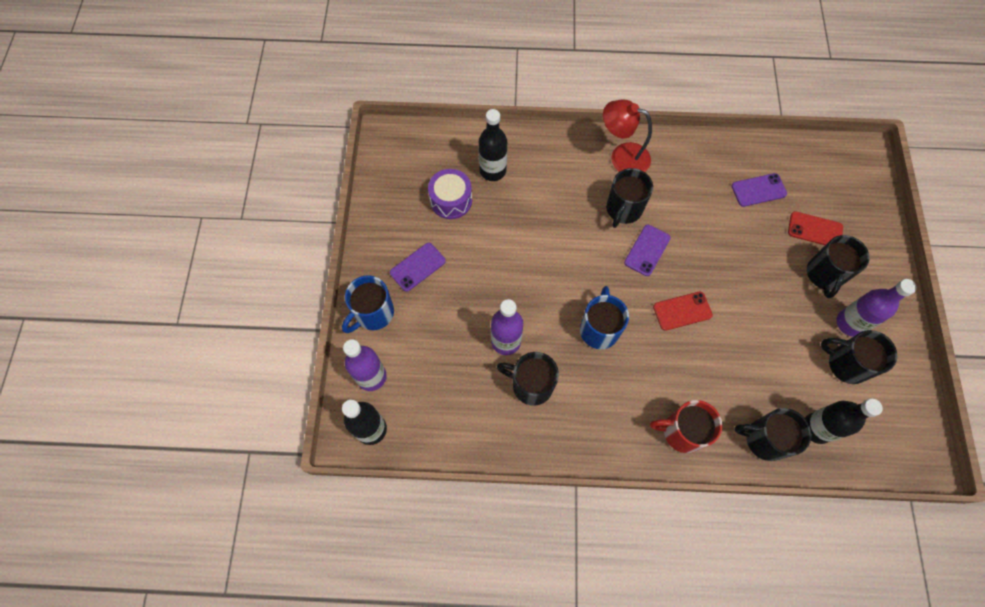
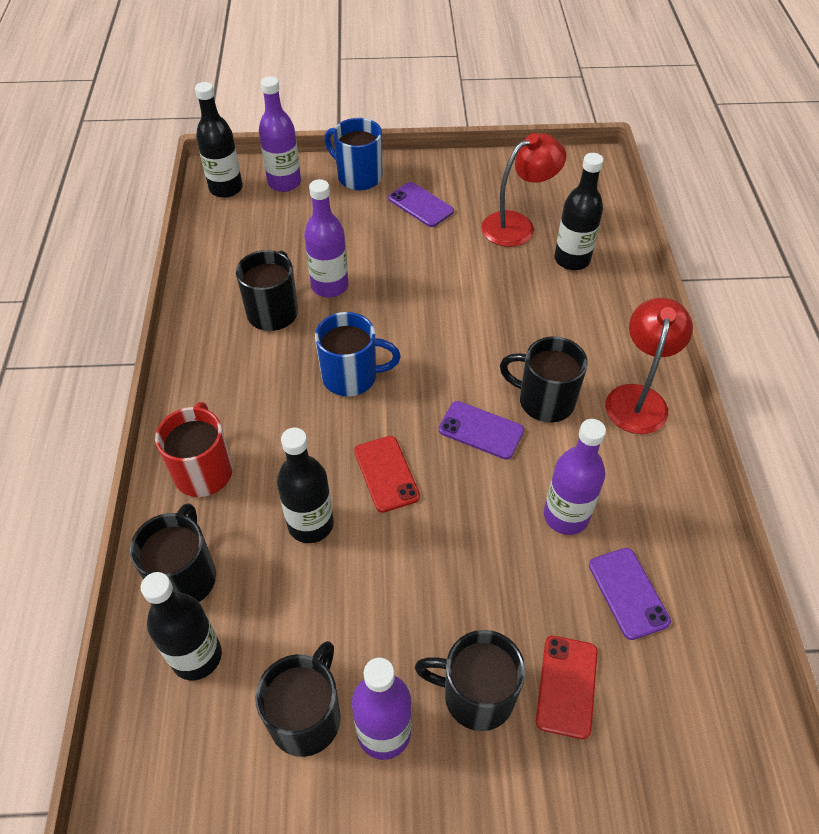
camera: 85 degrees right, 15 degrees down
purple drum [428,169,472,219] -> red lamp [482,133,566,247]
none -> black bottle [277,428,334,543]
none -> purple bottle [544,419,606,535]

